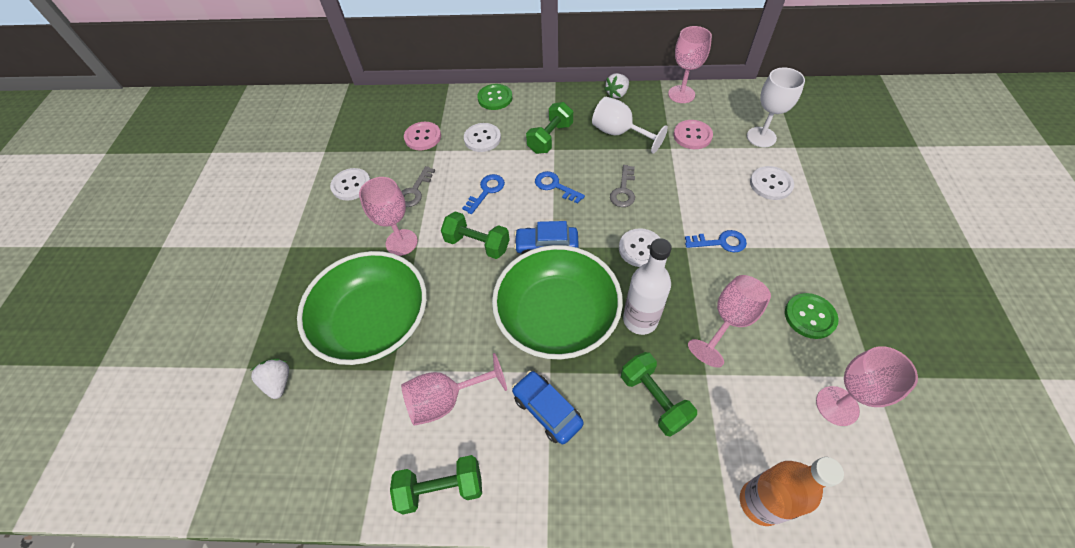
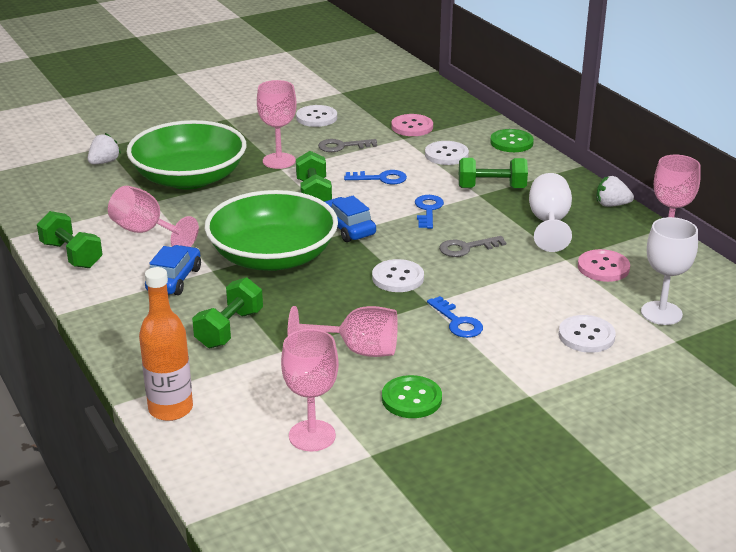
camera: 55 degrees right, 25 degrees down
white bottle [623,238,672,335] -> none

